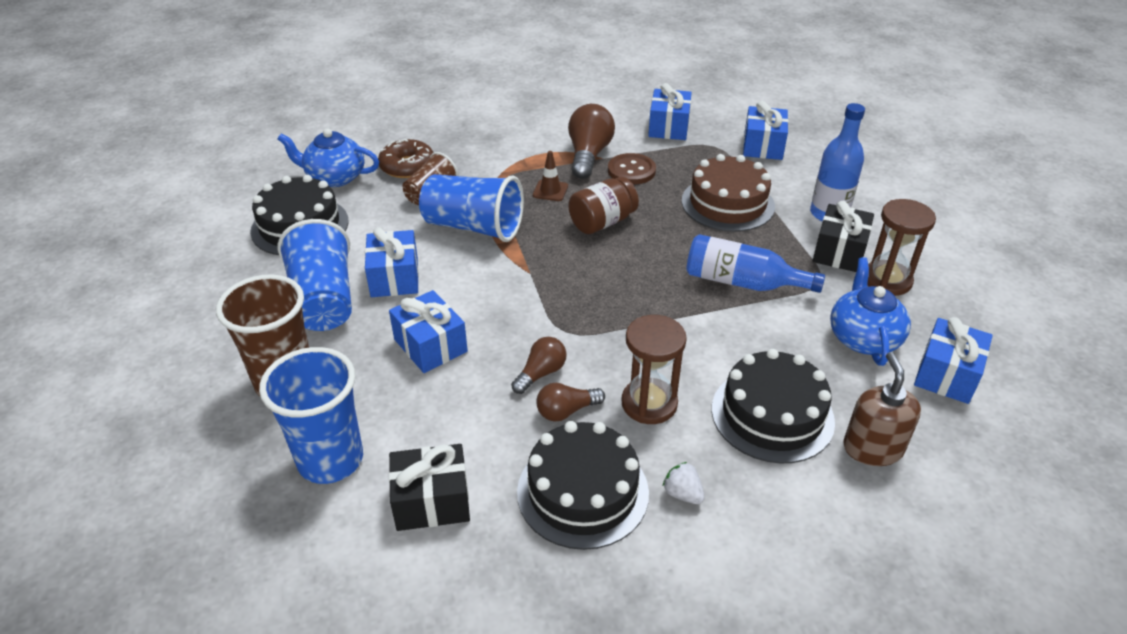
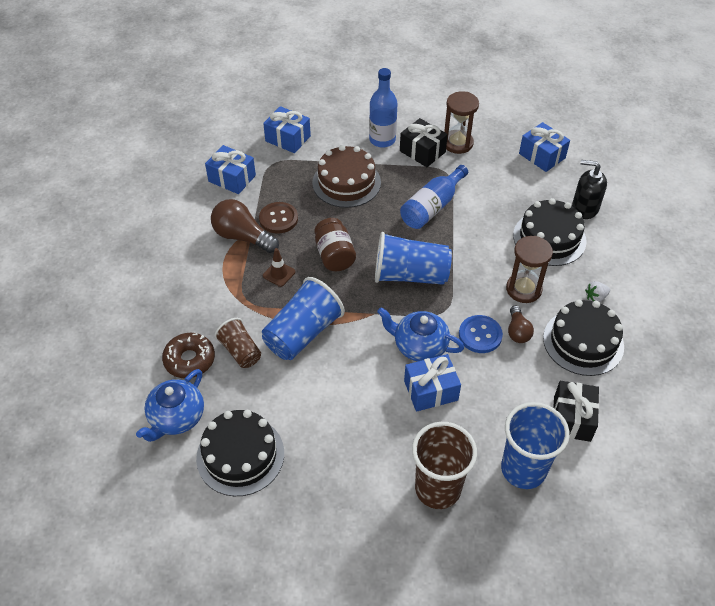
camera: 70 degrees left, 10 degrees up
blue cup [277,219,352,331] -> blue cup moved to [375,232,452,285]
blue gift [365,227,419,297] -> none
brown light bulb [511,337,567,394] -> blue button [459,315,503,353]
blue teapot [830,257,911,366] -> blue teapot moved to [377,308,464,361]
brown soap dispenser [843,352,921,466] -> black soap dispenser [572,160,607,219]

